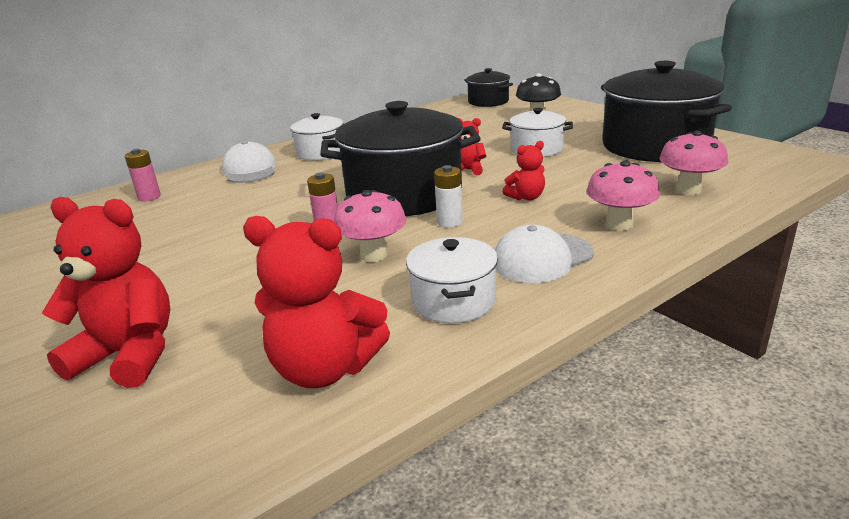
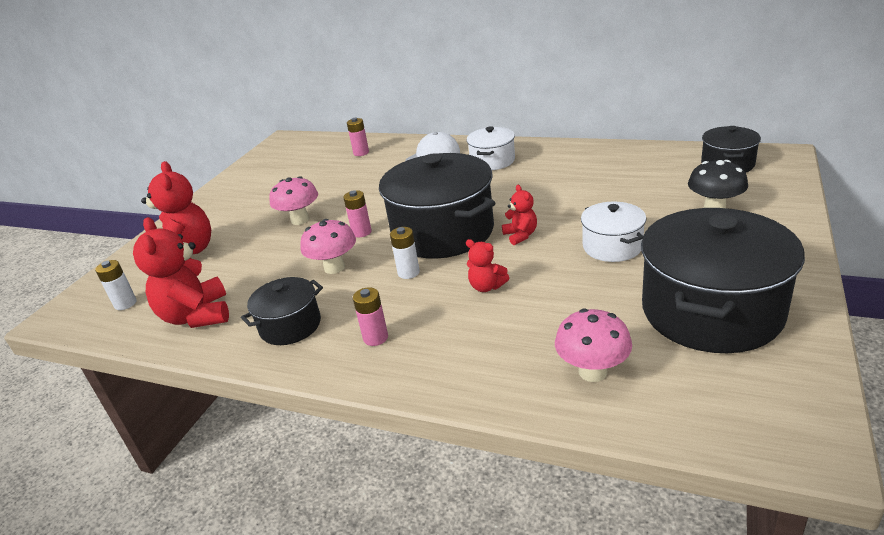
camera: 60 degrees right, 5 degrees up
white pot [406,237,498,323] -> black pot [241,277,323,345]
white cap [494,225,594,283] -> pink battery [353,287,388,346]
pink mushroom [586,160,660,231] -> pink mushroom moved to [269,176,318,225]
none -> white battery [95,260,137,310]

